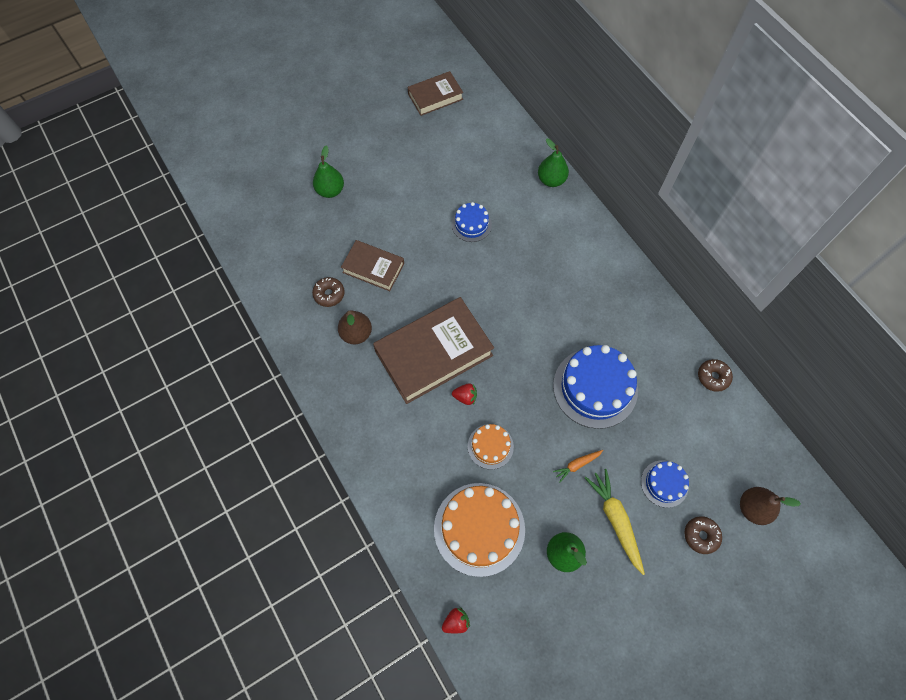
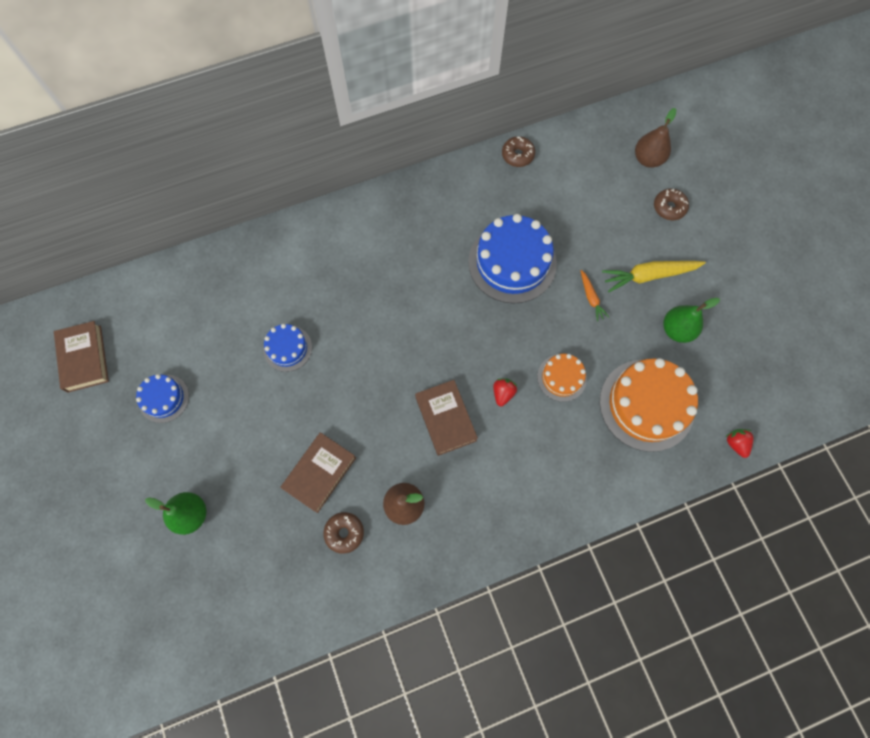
camera: 80 degrees left, 5 degrees up
brown book [373,297,494,404] -> brown book [415,380,478,456], size x0.56
green pear [538,138,569,187] -> none
blue cake [641,460,689,508] -> blue cake moved to [136,374,189,423]

